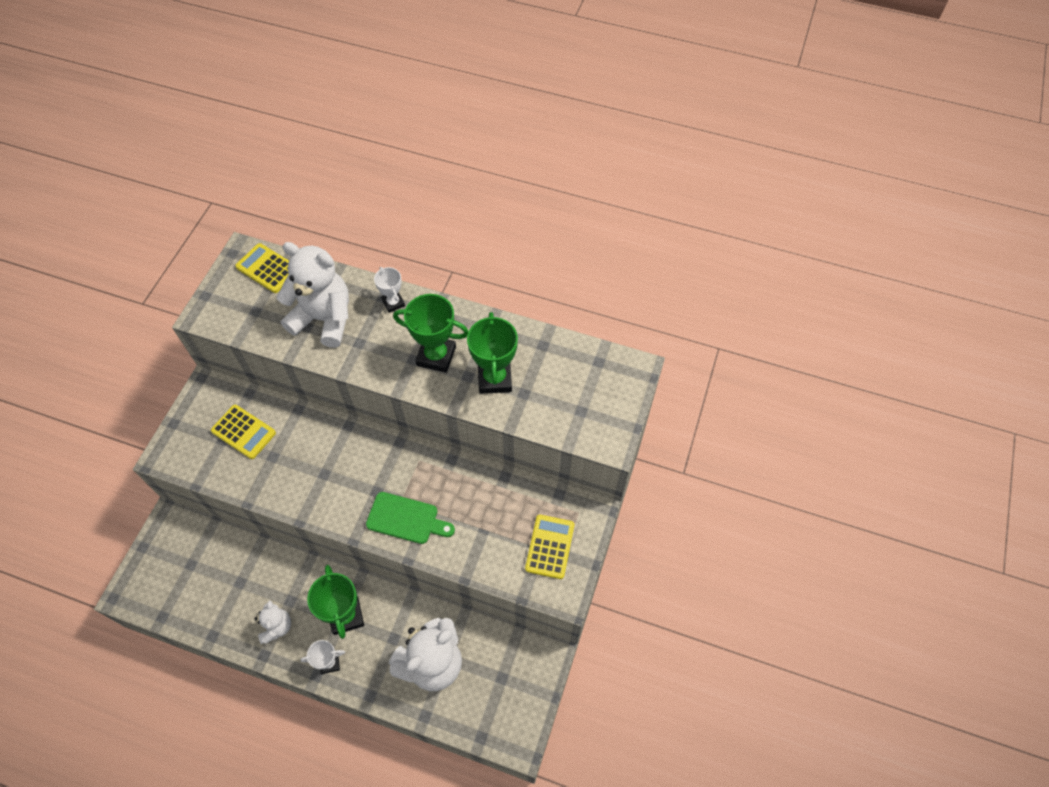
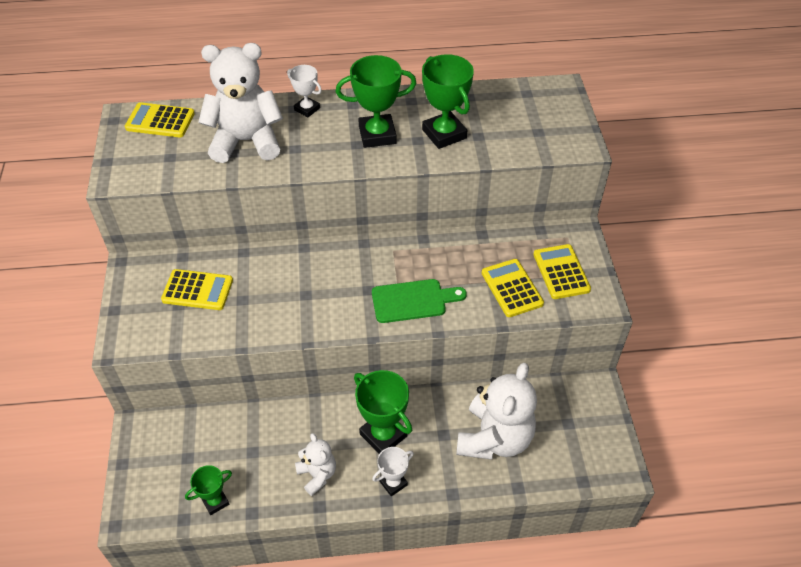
camera: 25 degrees left, 10 degrees down
none -> green trophy [185,465,232,515]
none -> yellow calculator [482,259,544,317]

